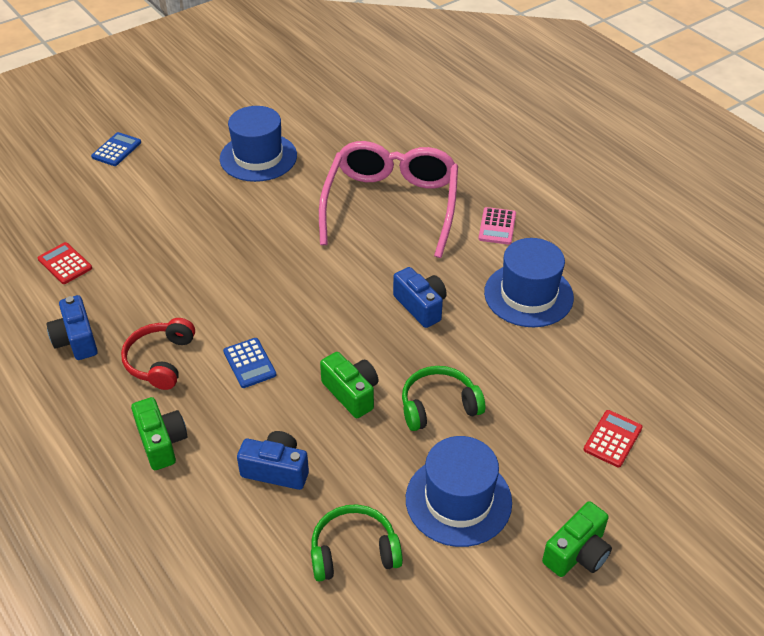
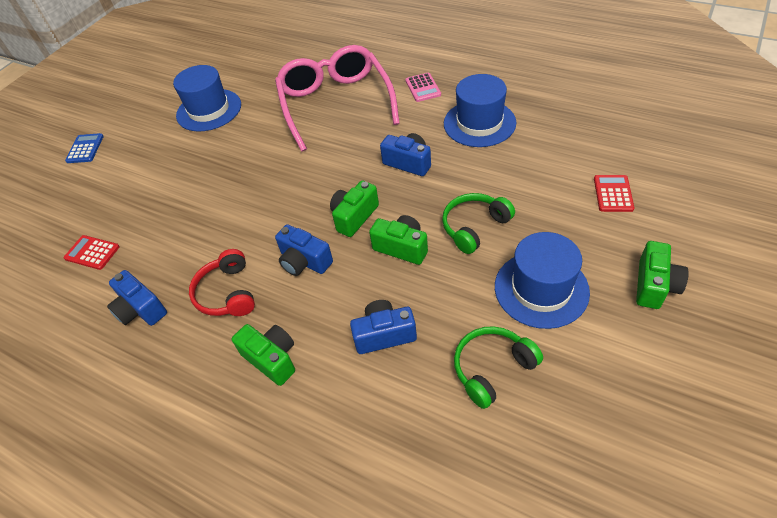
camera: 20 degrees left, 5 degrees up
blue calculator [223,338,276,388] -> blue camera [275,224,333,276]
none -> green camera [330,180,379,237]

